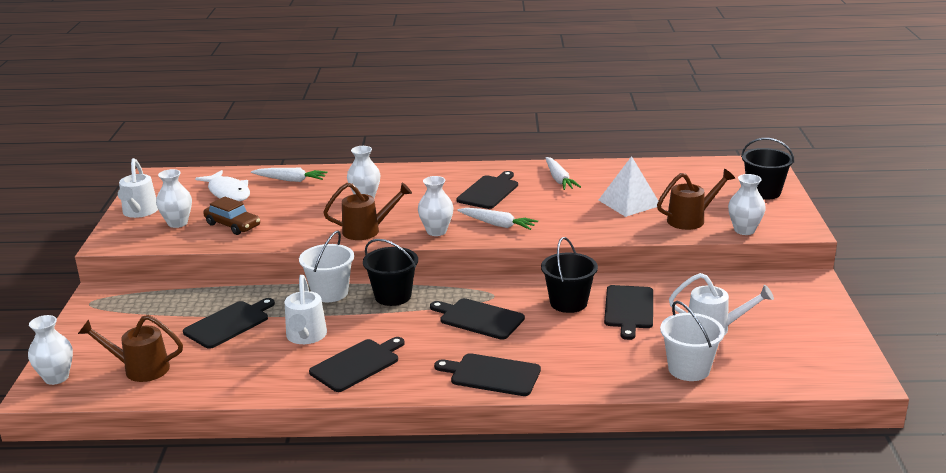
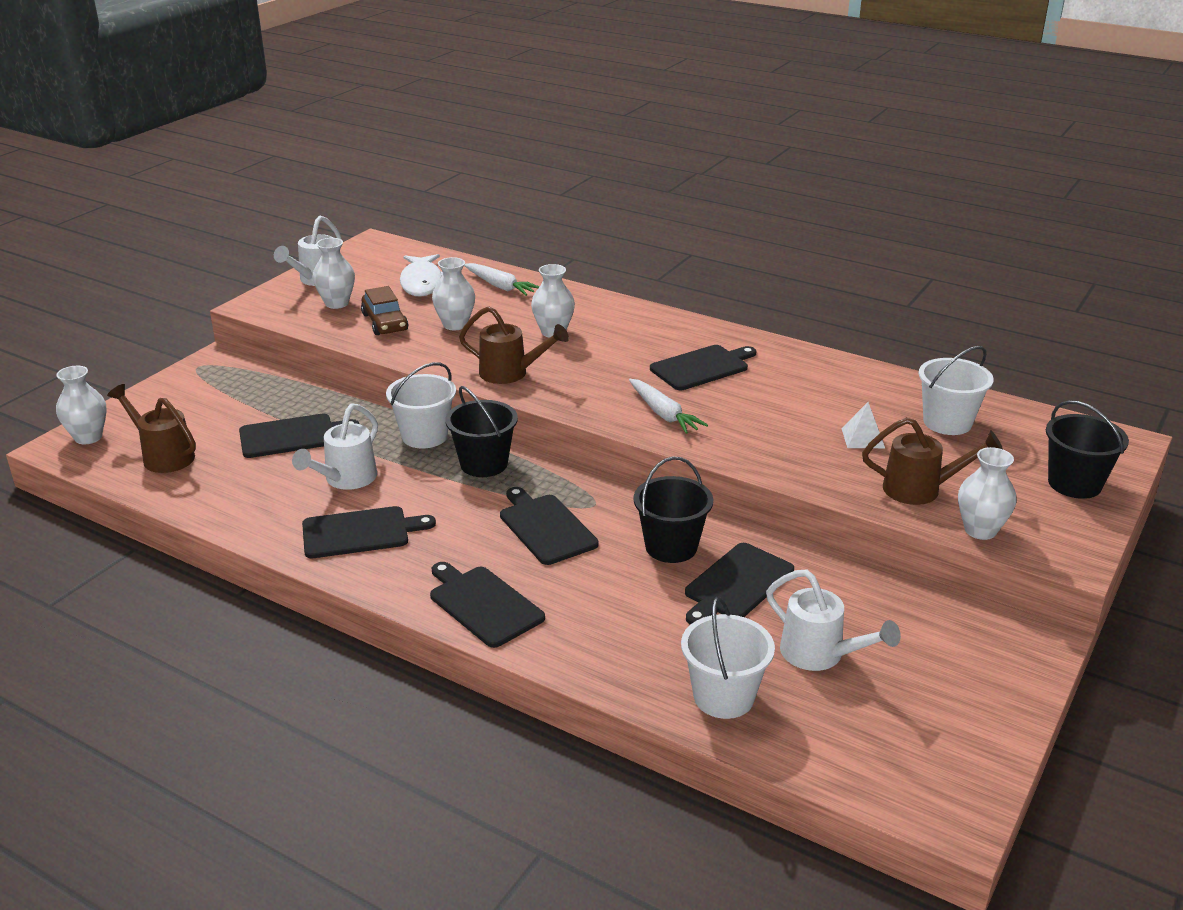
camera: 30 degrees right, 5 degrees up
white vase [418,176,454,236] -> white vase moved to [432,257,475,330]
white carrot [545,157,581,190] -> none
white pyramid [599,156,658,217] -> white pyramid [841,402,885,448], size x0.57
none -> white bucket [919,346,994,435]

